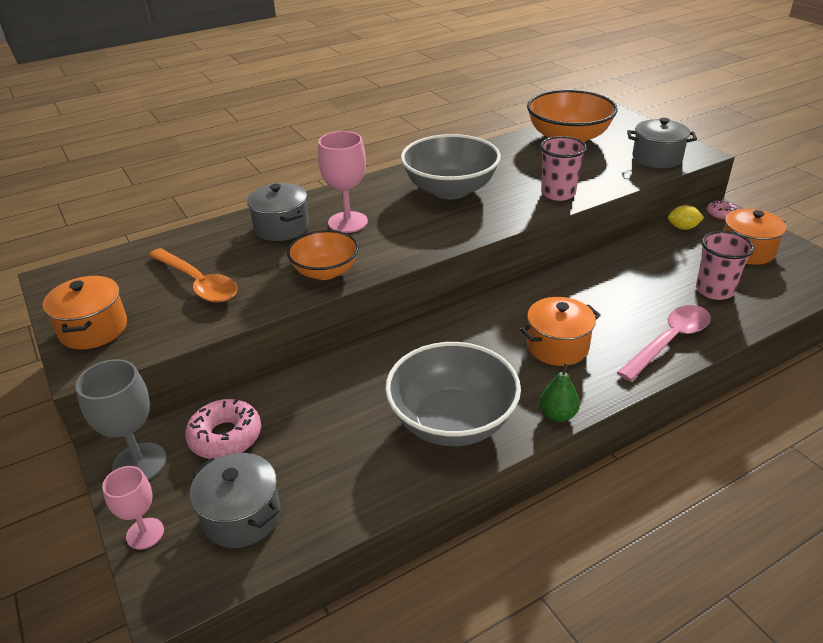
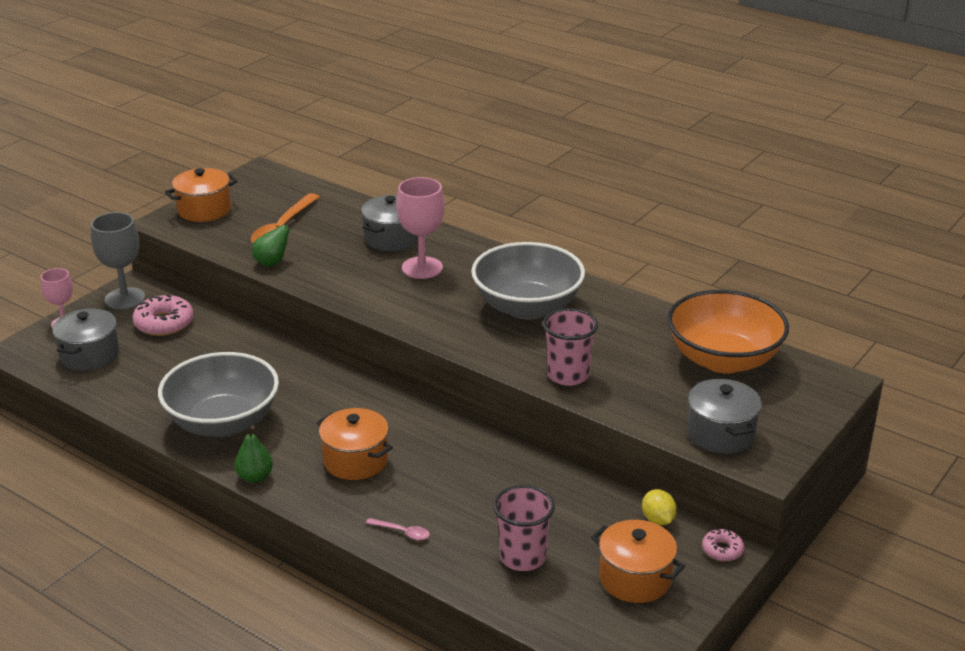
camera: 65 degrees right, 5 degrees down
orange bowl [287,230,359,280] -> none
pink spoon [617,305,711,381] -> pink spoon [366,518,430,540], size x0.44
none -> green pear [252,219,296,267]

